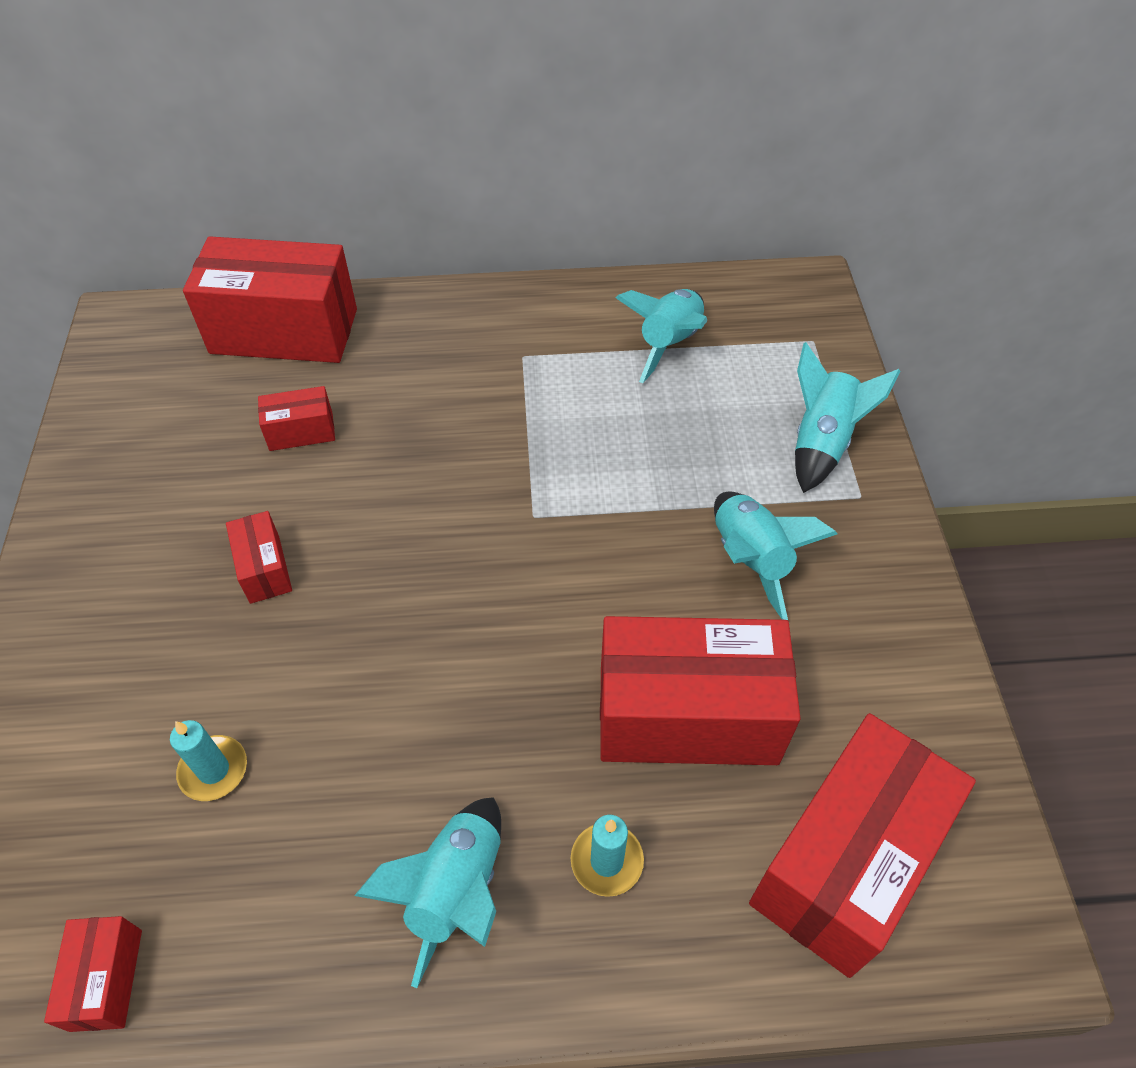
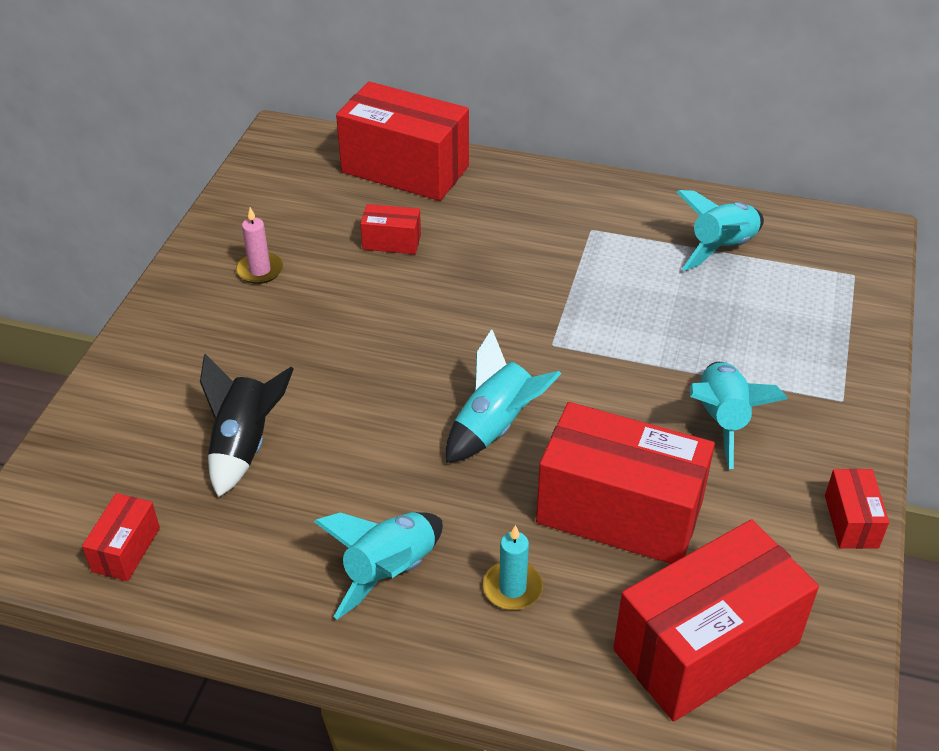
camera: 20 degrees right, 10 degrees down
turquoise candle [170,720,247,801] -> black rocket [200,354,294,497]
red box [226,511,292,604] -> red box moved to [825,469,889,549]
turquoise rocket [795,342,900,493] -> turquoise rocket moved to [446,329,561,463]
none -> pink candle [236,207,283,284]

